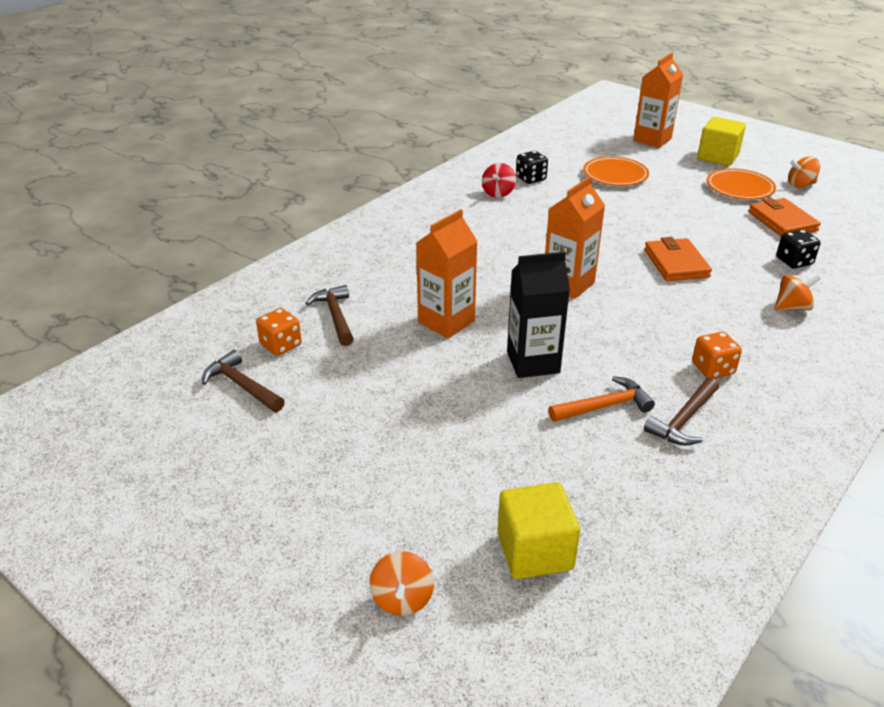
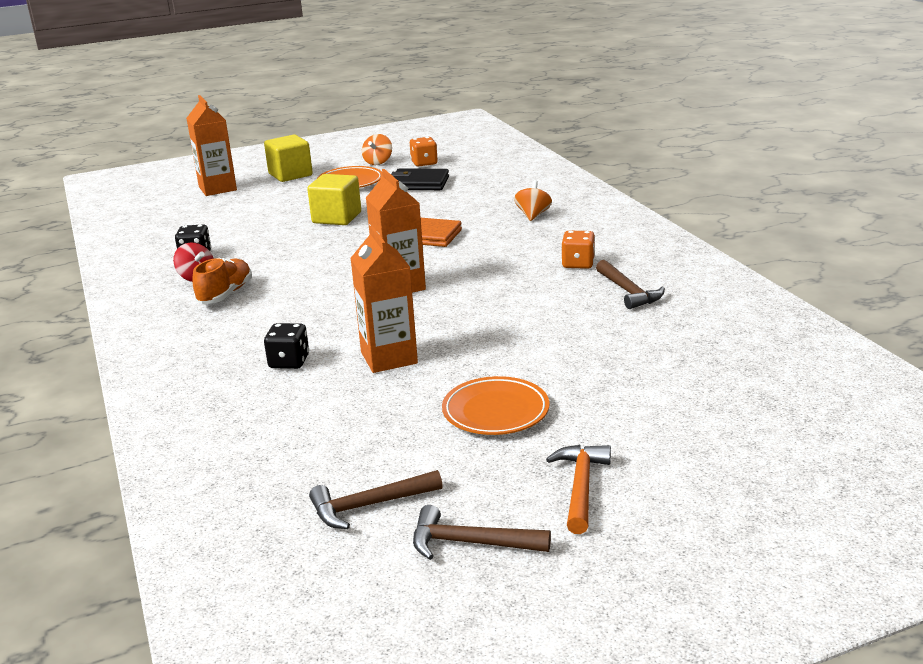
camera: 60 degrees left, 10 degrees down
orange dice [256,308,302,356] -> orange dice moved to [410,137,438,166]
brown hammer [305,285,354,346] -> brown hammer moved to [413,505,551,560]
orange spinning top [369,551,434,616] -> none
yellow cube [497,482,580,579] -> yellow cube moved to [307,174,361,225]
black carton [507,252,570,378] -> none
orange hammer [548,376,655,422] -> orange hammer moved to [546,445,611,534]
orange plate [583,156,649,186] -> orange plate moved to [442,376,549,435]
orange wallet [748,198,821,236] -> black wallet [391,169,449,190]
black dice [776,229,821,269] -> black dice moved to [264,323,309,369]
none -> orange shoe [192,258,252,304]

